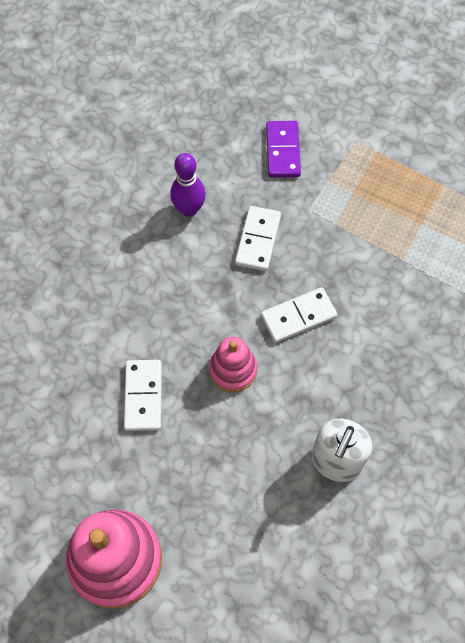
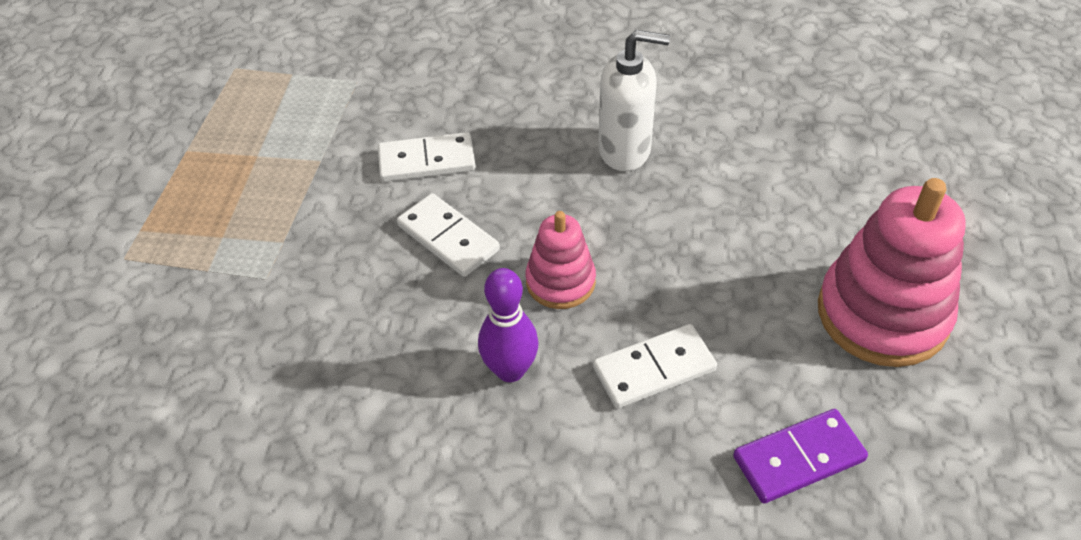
camera: 110 degrees left, 15 degrees down
purple bowling pin [170,153,206,217] -> purple bowling pin moved to [478,268,539,382]
white domino [235,206,281,271] -> white domino moved to [378,132,476,182]
purple domino [266,121,301,178] -> purple domino moved to [733,409,868,504]

